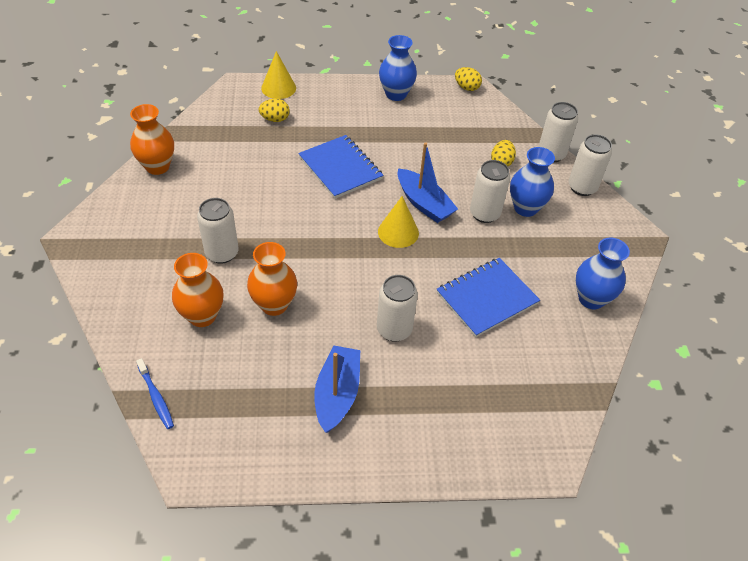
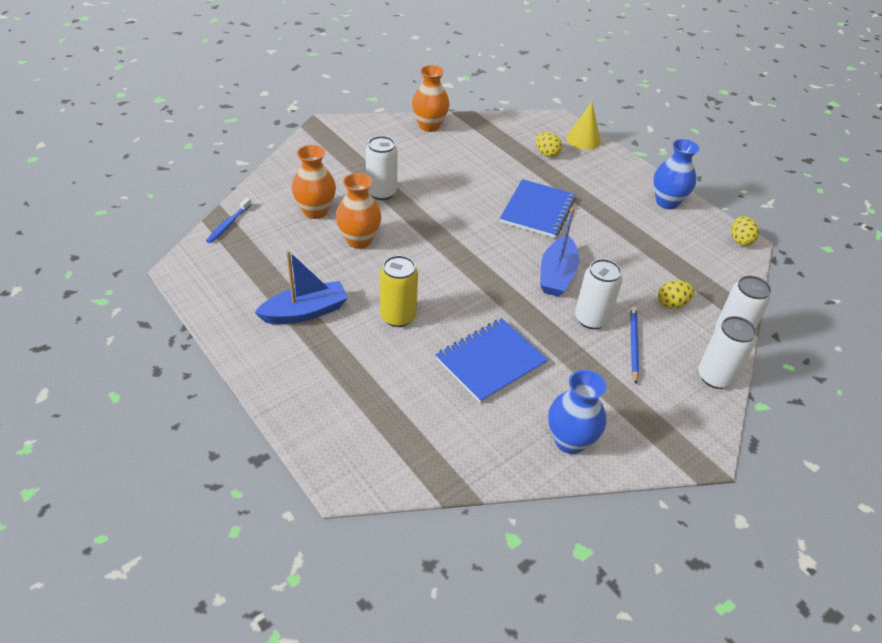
camera: 55 degrees right, 5 degrees down
white can [377,275,418,342] -> yellow can [380,255,418,327]
yellow cone [378,196,419,248] -> none
blue notebook [437,258,540,337] -> blue notebook turned 60 degrees counterclockwise [435,318,548,404]
blue vase [510,147,555,217] -> blue pencil [630,307,639,384]

